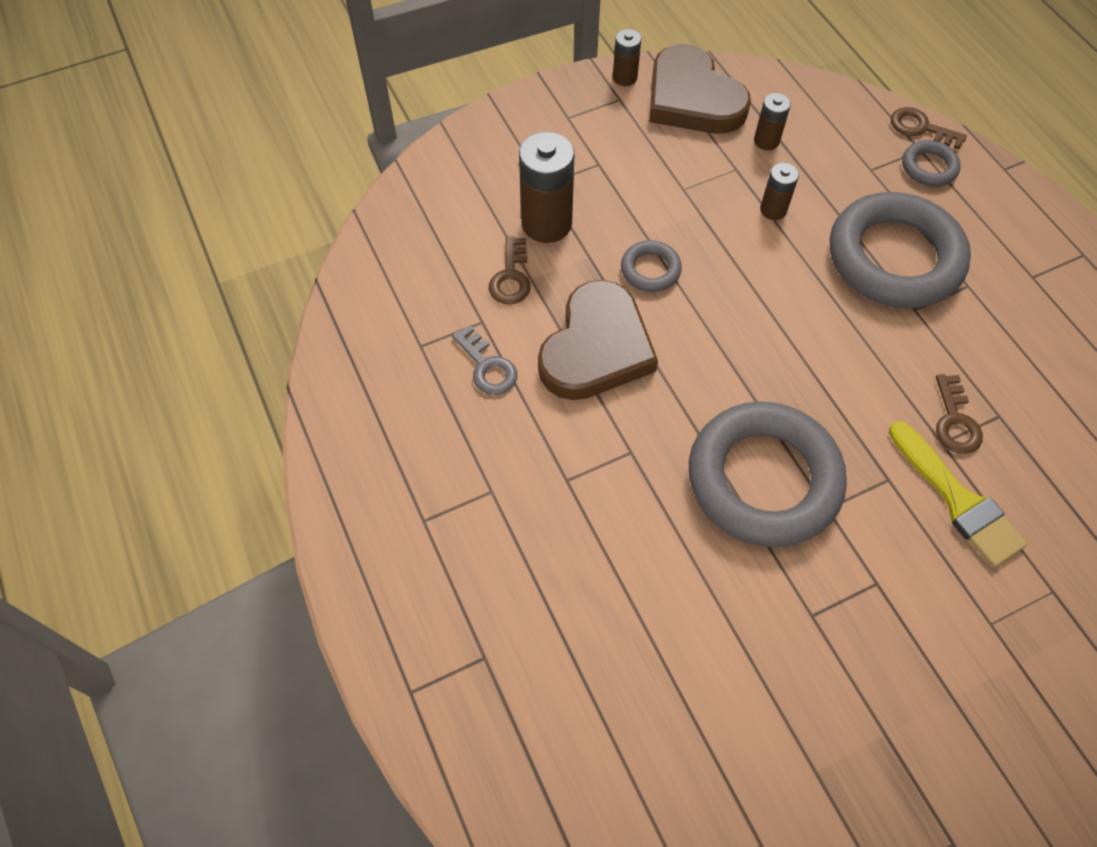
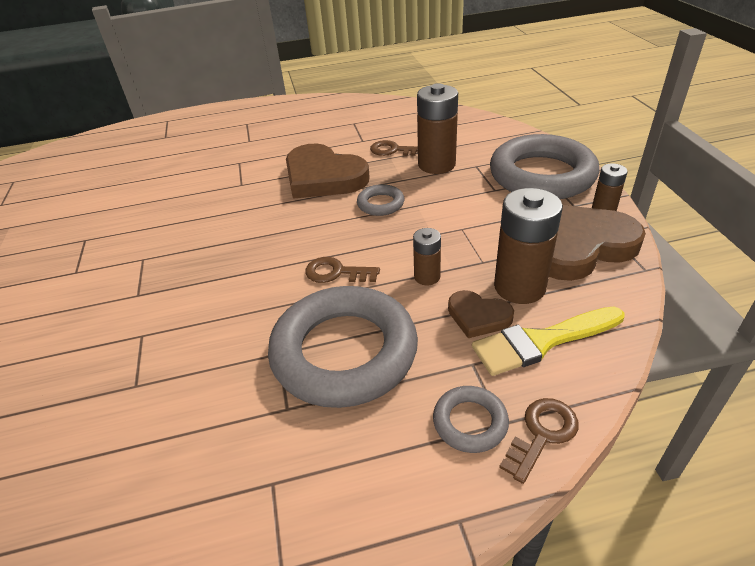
camera: 105 degrees right, 20 degrees down
grey key [452,325,517,395] -> none
grey ring [689,402,847,547] -> grey ring moved to [490,134,599,199]
brown battery [754,93,791,150] -> brown battery [494,188,563,304], size x1.87
yellow brush [889,421,1028,567] -> yellow brush moved to [472,307,624,376]
brown key [936,374,983,454] -> brown key moved to [305,257,380,283]
none -> brown heart [448,290,514,338]

